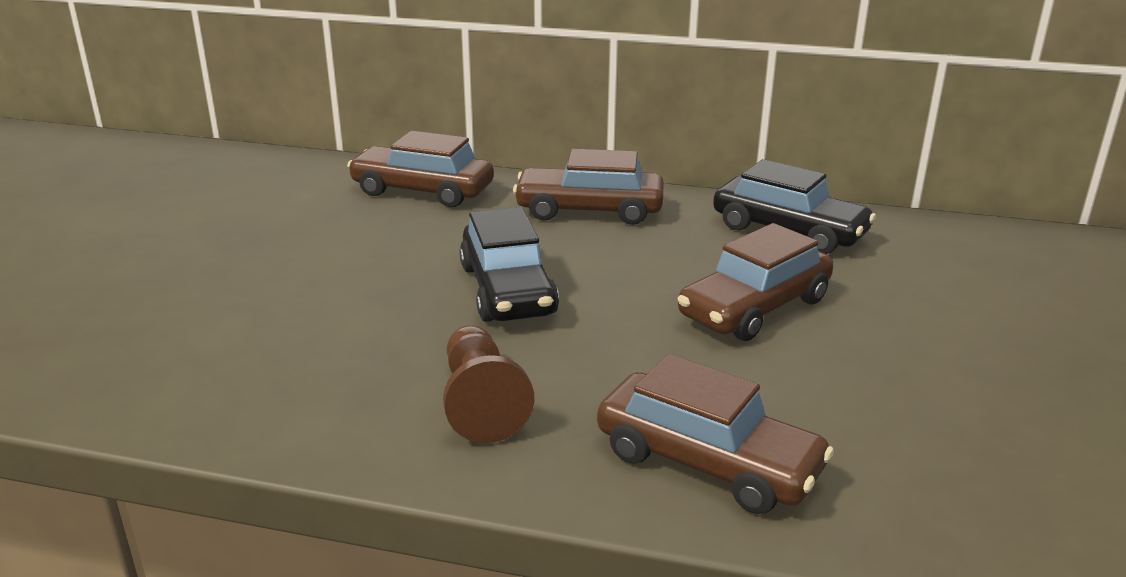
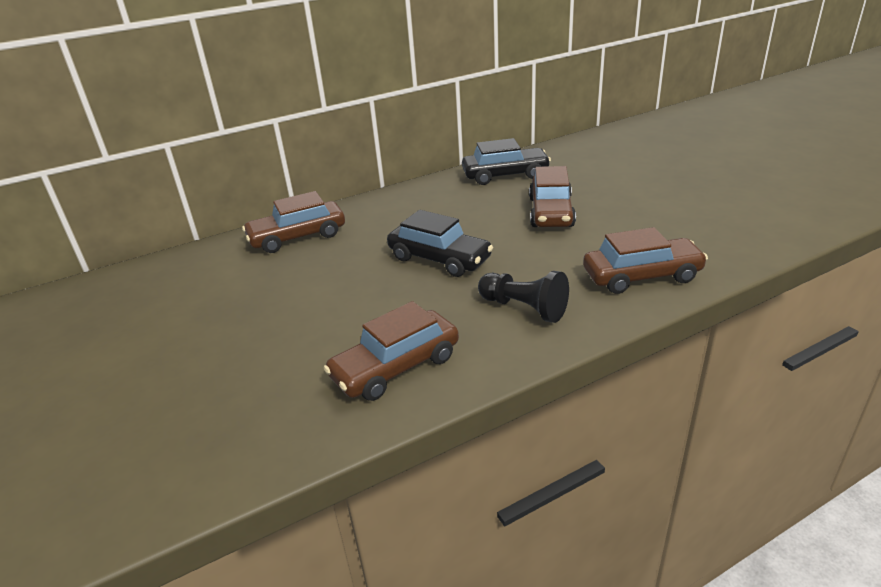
camera: 40 degrees left, 5 degrees up
brown pawn [443,325,534,443] -> black pawn [478,271,569,323]
brown car [513,149,664,225] -> brown car moved to [323,301,459,401]

